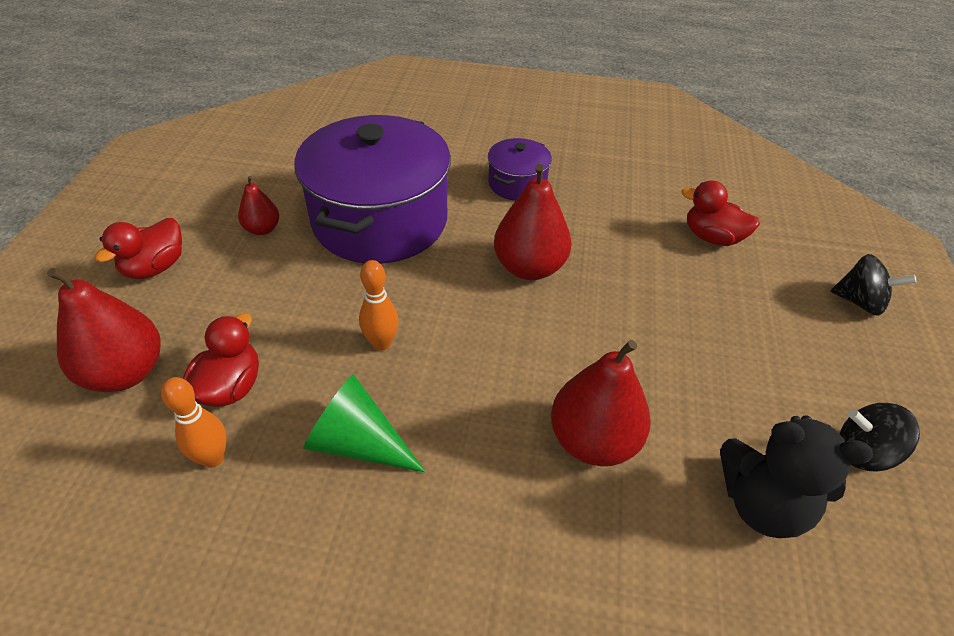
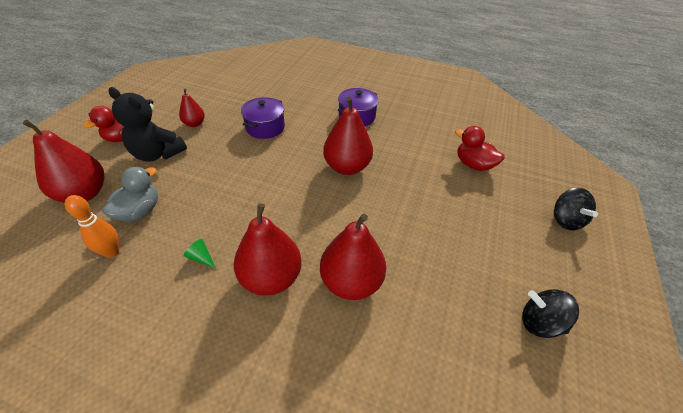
camera: 10 degrees right, 0 degrees up
red duck [183,313,259,407] -> grey duck [102,167,158,222]
purple pot [294,115,451,264] -> purple pot [241,97,285,139], size x0.47
green cone [303,374,426,472] -> green cone [184,239,216,268], size x0.44
orange bowling pin [359,260,399,351] -> none
black teddy bear [720,415,873,538] -> black teddy bear moved to [108,87,187,162]
black spinning top [831,254,916,316] -> black spinning top turned 45 degrees clockwise [554,188,598,230]
none -> red pear [234,203,302,296]

